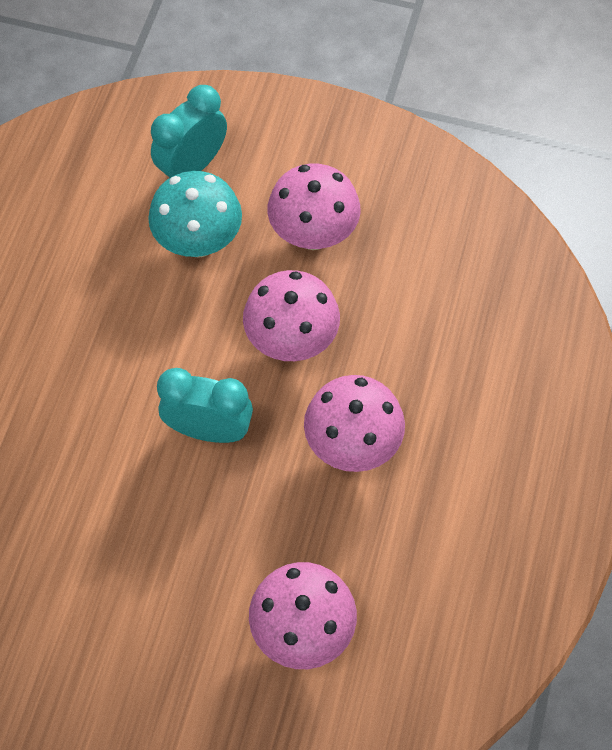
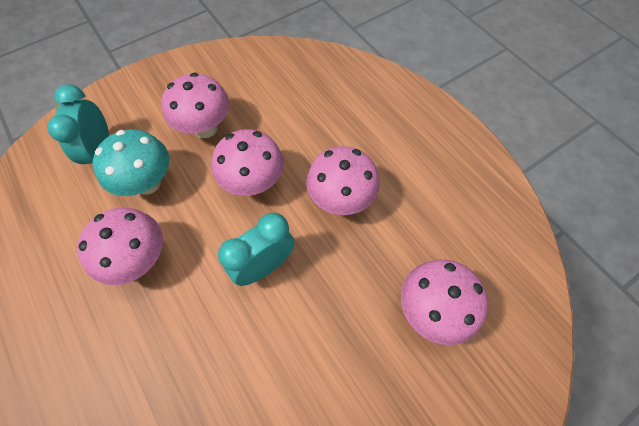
camera: 50 degrees left, 0 degrees up
none -> pink mushroom [77,207,163,285]

